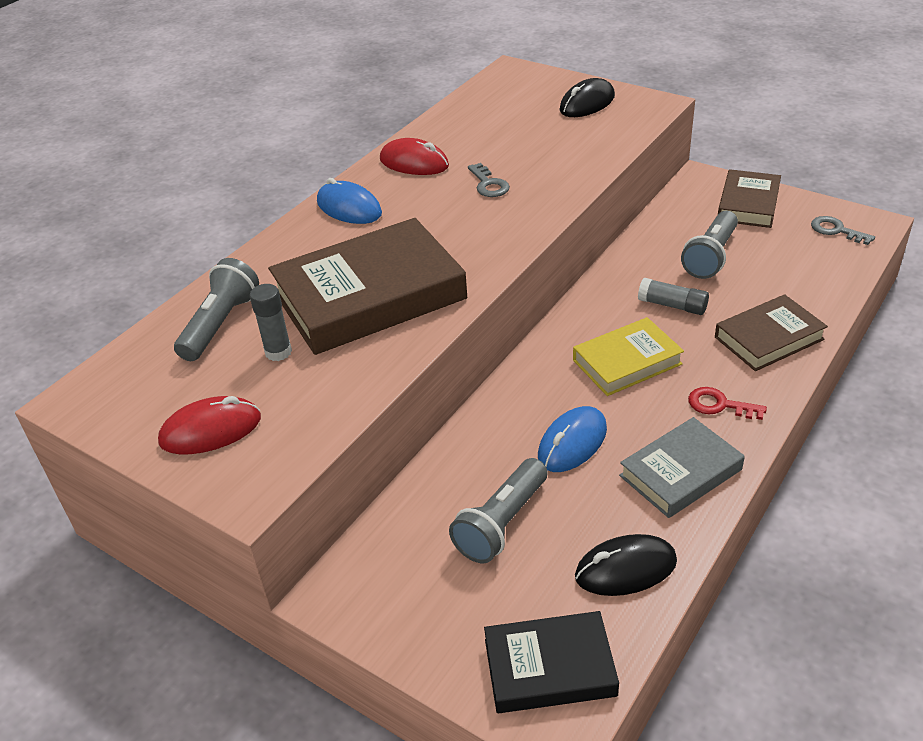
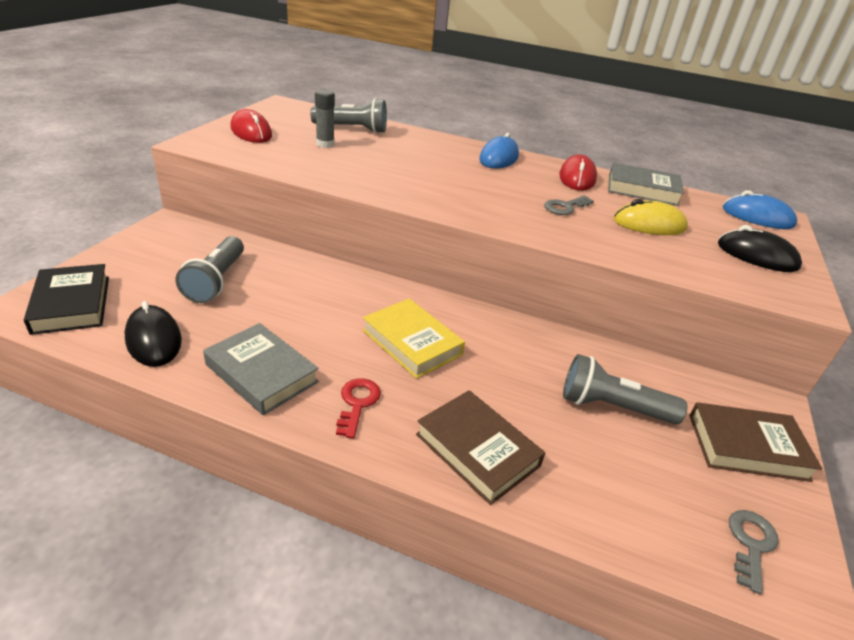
camera: 70 degrees right, 5 degrees down
brown book [268,218,467,355] -> none
grey flashlight [449,458,547,563] -> grey flashlight turned 105 degrees counterclockwise [176,236,244,303]
blue mouse [538,406,607,472] -> blue mouse moved to [723,190,797,229]
grey glue stick [638,278,709,315] -> none
none -> grey book [608,162,684,206]
none -> yellow mouse [614,199,688,235]

